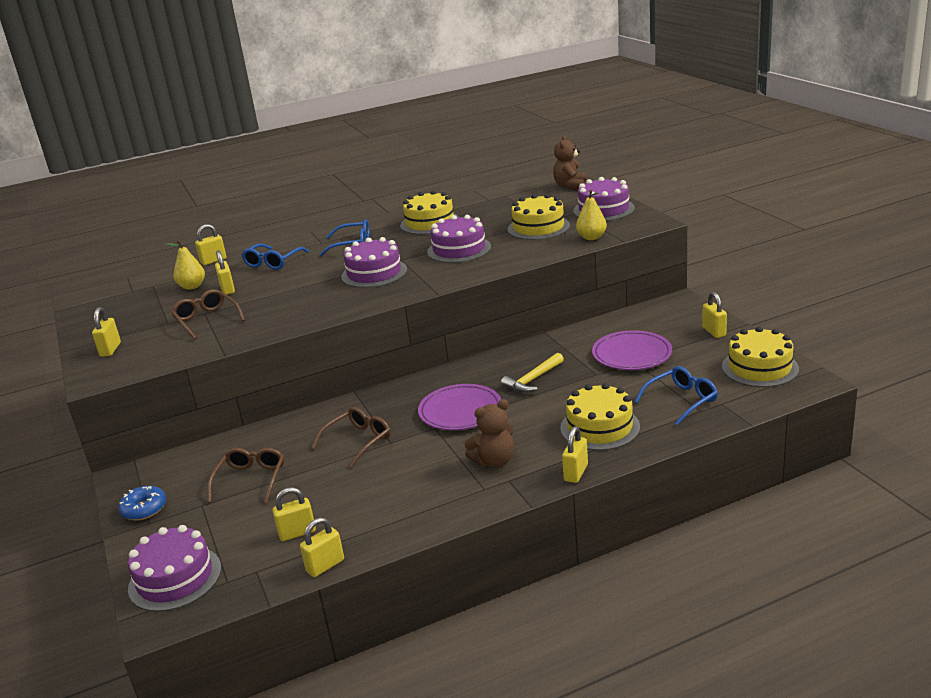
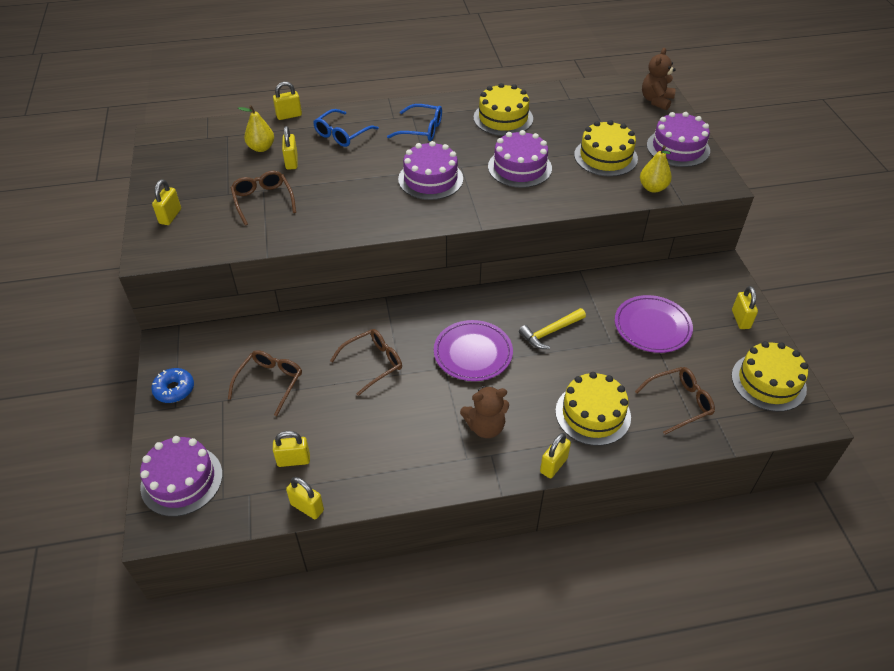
camera: 10 degrees right, 20 degrees up
yellow padlock [300,517,344,577] -> yellow padlock turned 60 degrees clockwise [286,477,324,519]
blue glasses [635,366,718,426] -> brown glasses [635,367,715,434]

